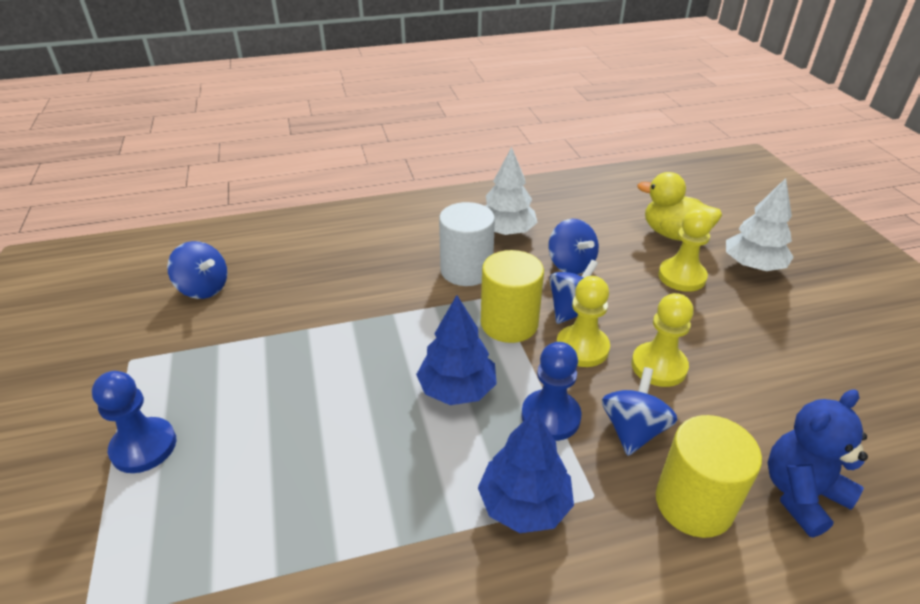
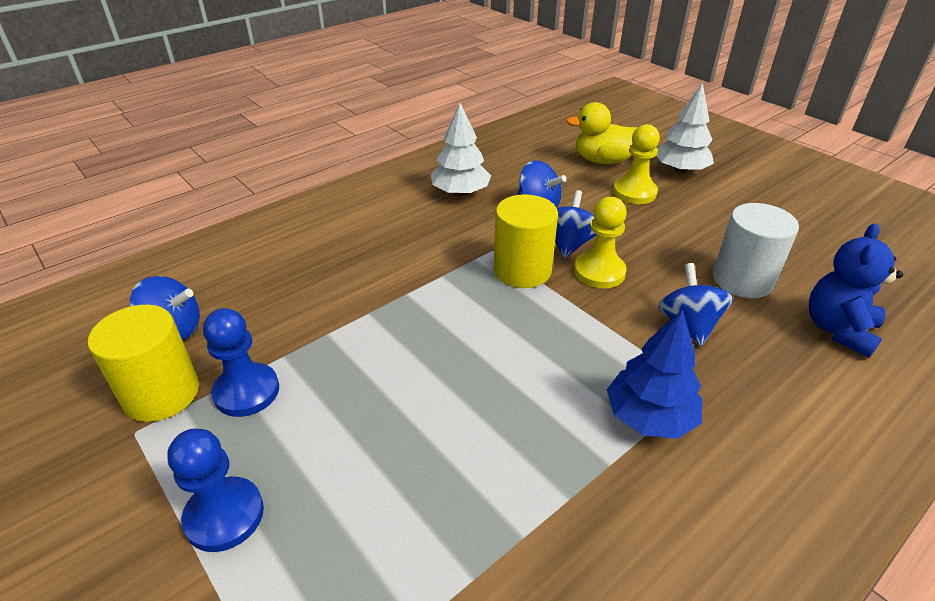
camera: 25 degrees left, 0 degrees up
blue tree [416,295,497,405] -> none
white cylinder [439,202,495,286] -> white cylinder moved to [712,203,799,298]
blue pawn [521,342,582,441] -> blue pawn moved to [203,308,279,417]
yellow pawn [631,293,694,387] -> none
yellow cylinder [656,415,762,538] -> yellow cylinder moved to [88,305,199,422]

